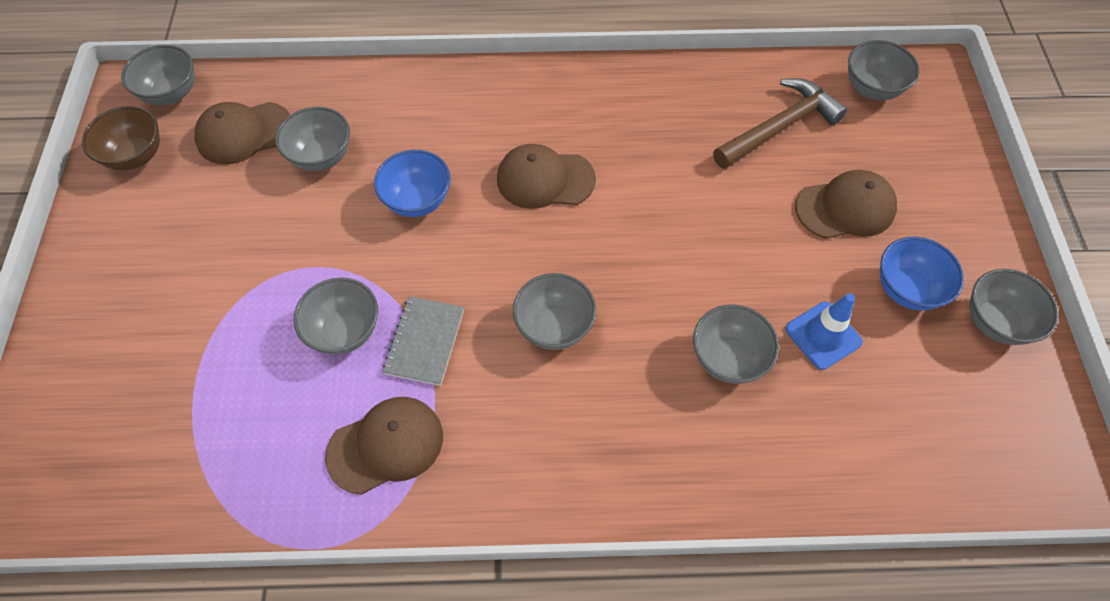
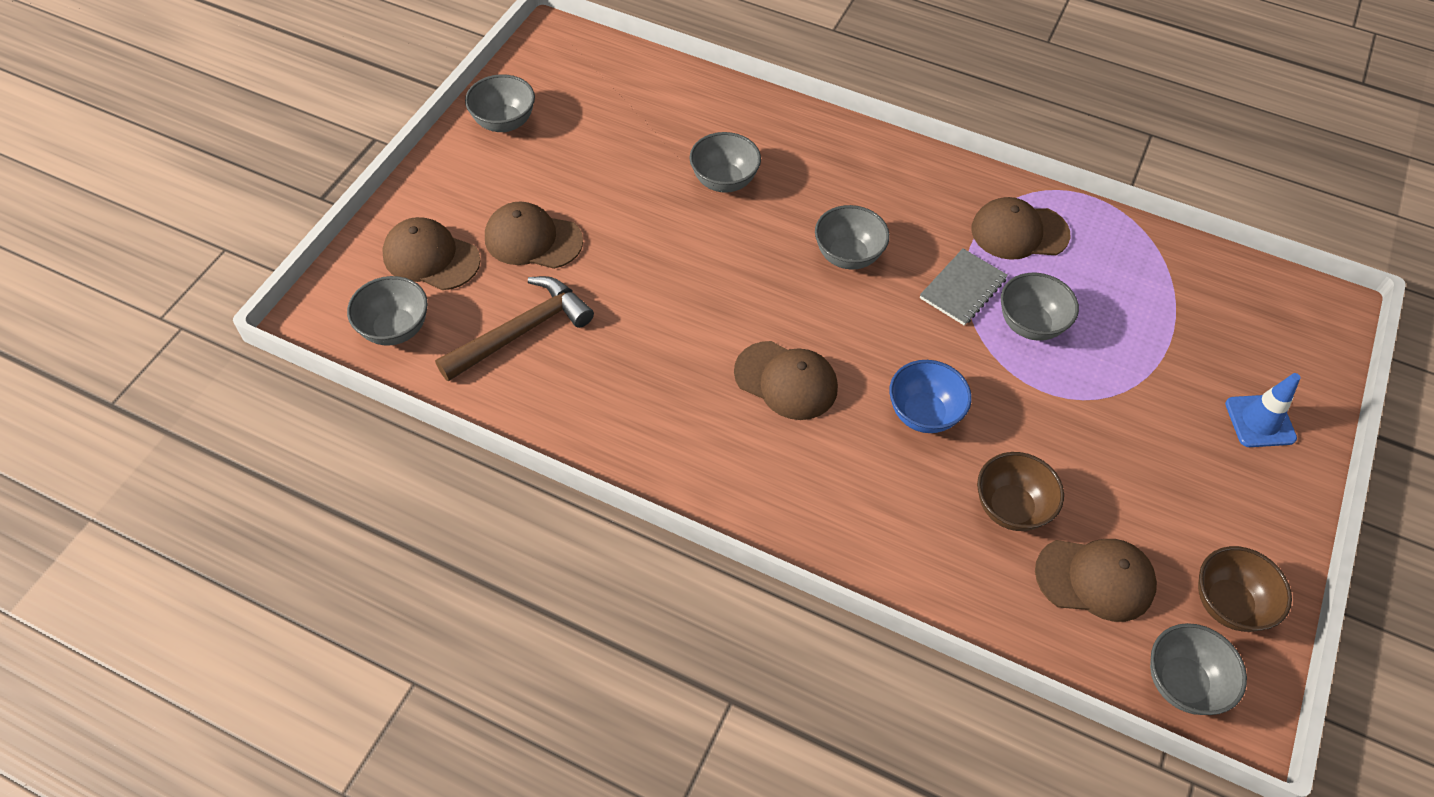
camera: 155 degrees left, 5 degrees down
grey bowl [275,107,350,171] -> brown bowl [977,452,1064,531]
brown hammer [713,78,848,169] -> brown hammer turned 150 degrees clockwise [435,276,594,381]
blue traffic cone [785,293,863,370] -> blue traffic cone moved to [1225,373,1301,447]
blue bowl [880,237,964,310] -> none
none -> brown cap [382,217,480,290]

